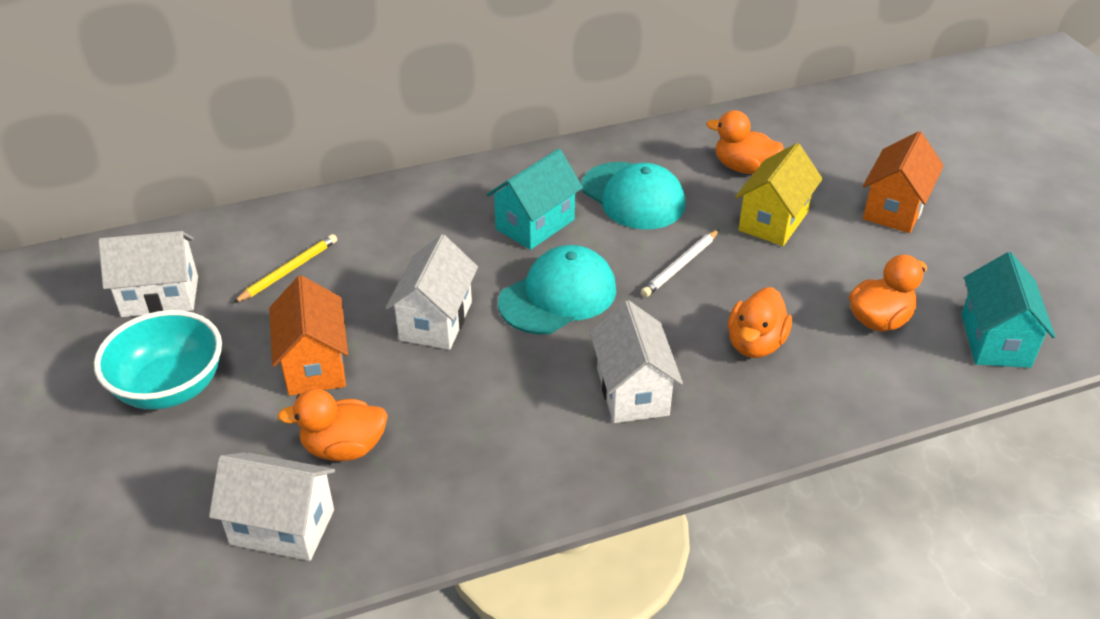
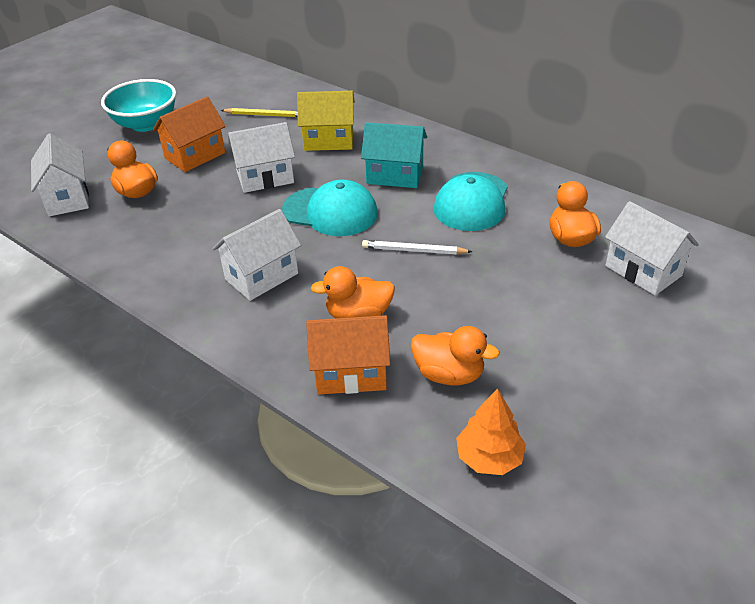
camera: 60 degrees right, 0 degrees up
white house [98,231,198,317] -> white house moved to [605,201,699,295]
yellow house [735,143,823,246] -> yellow house moved to [297,91,355,151]
orange house [863,131,944,233] -> orange house moved to [306,315,390,395]
turquoise house [961,252,1056,368] -> orange tree [456,388,526,475]

